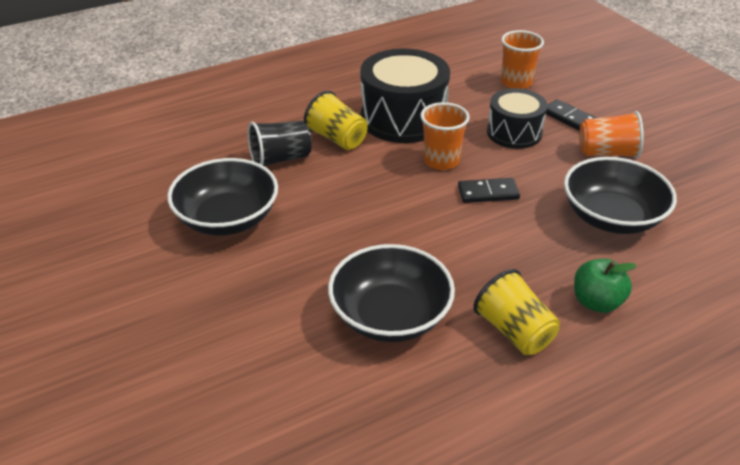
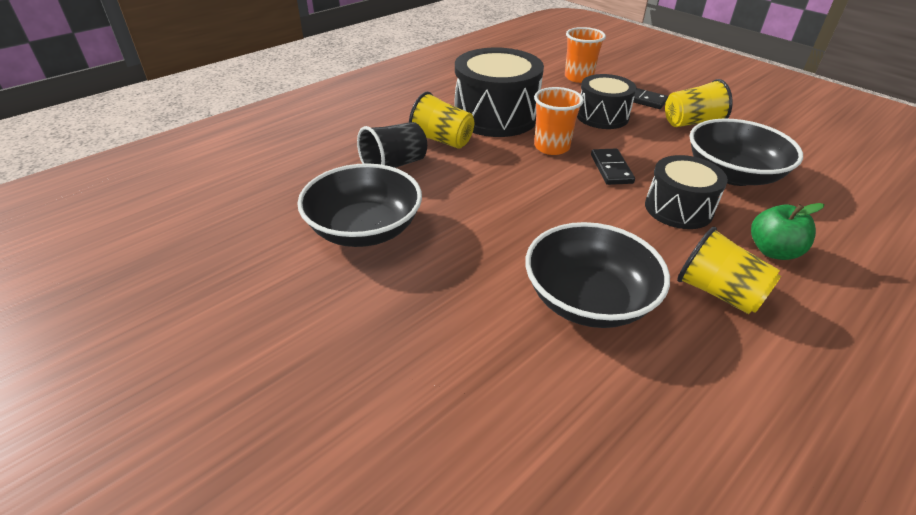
camera: 15 degrees left, 0 degrees up
black domino [458,178,520,203] -> black domino turned 75 degrees counterclockwise [591,149,635,185]
orange cup [579,111,644,158] -> yellow cup [665,79,733,127]
none -> black drum [645,155,728,229]

